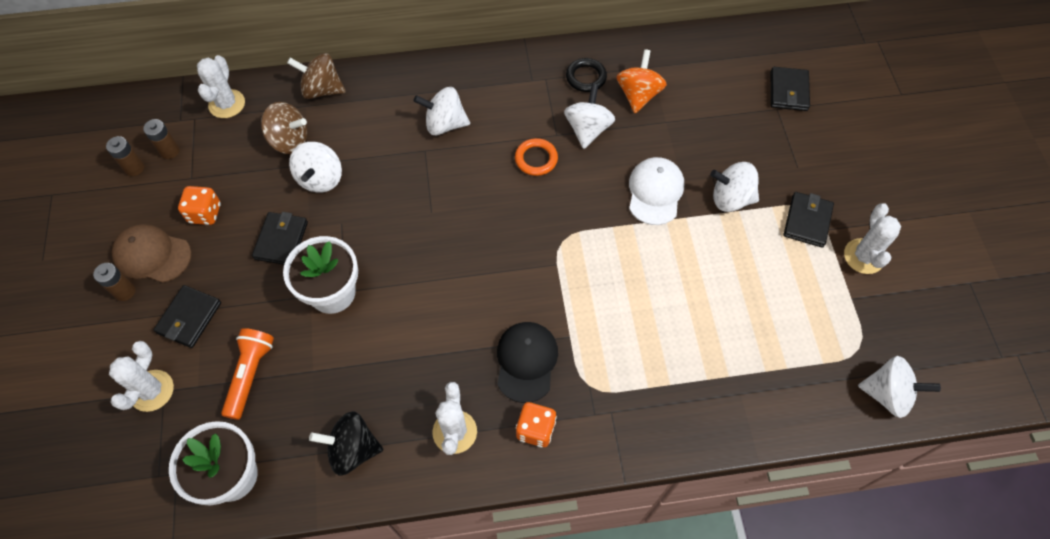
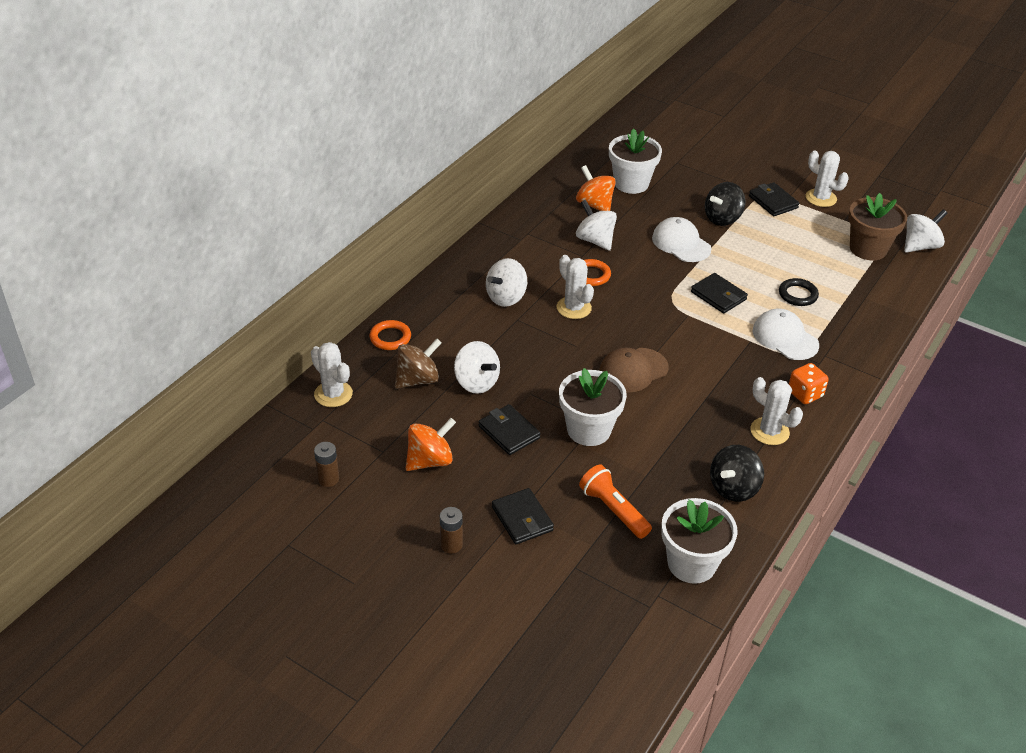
camera: 50 degrees left, 20 degrees down
white cactus [109,341,174,412] -> white cactus moved to [557,255,594,319]
brown cap [112,224,192,283] -> brown cap moved to [599,348,669,393]
brown battery [143,119,180,159] -> none
orange dice [178,186,221,225] -> orange spinning top [406,418,456,471]
brown spinning top [287,53,346,99] -> orange ring [369,320,411,350]
black cap [497,322,558,403] -> none
black ring [566,58,607,92] -> black ring moved to [779,278,819,306]
white spinning top [710,162,759,212] -> black spinning top [705,182,746,226]
black wallet [771,67,810,111] -> black wallet moved to [691,273,748,313]
none -> white flower pot [609,128,662,194]
none -> white cap [753,309,819,360]
none -> brown flower pot [848,193,907,260]

